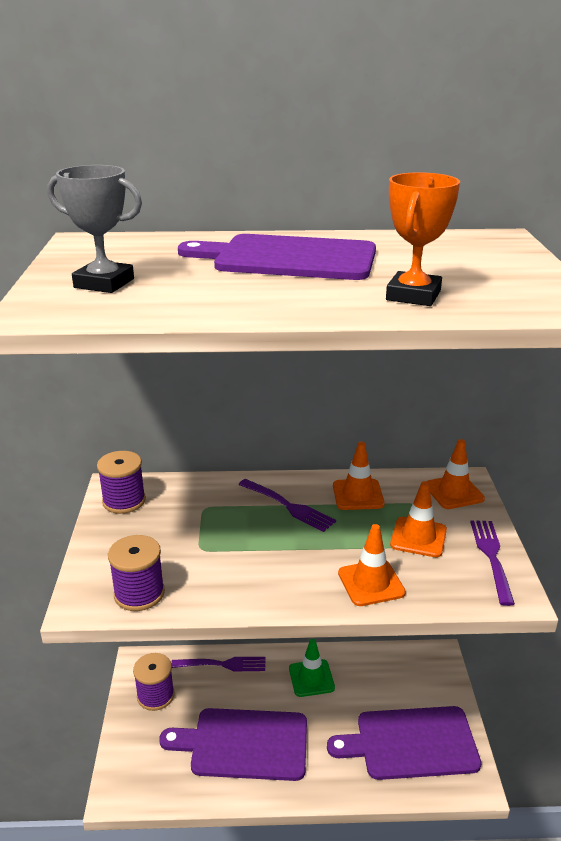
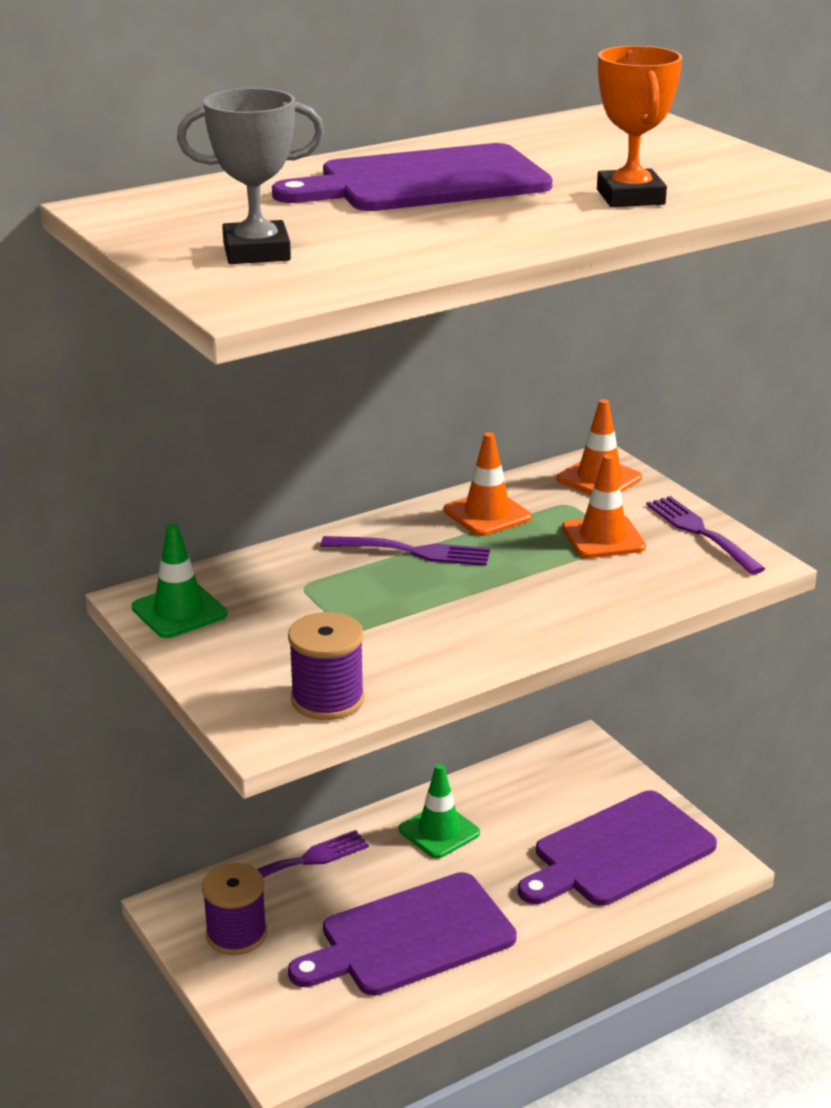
camera: 30 degrees left, 0 degrees up
purple spool [97,451,146,514] -> green traffic cone [132,523,227,638]
orange traffic cone [338,524,406,606] -> none

